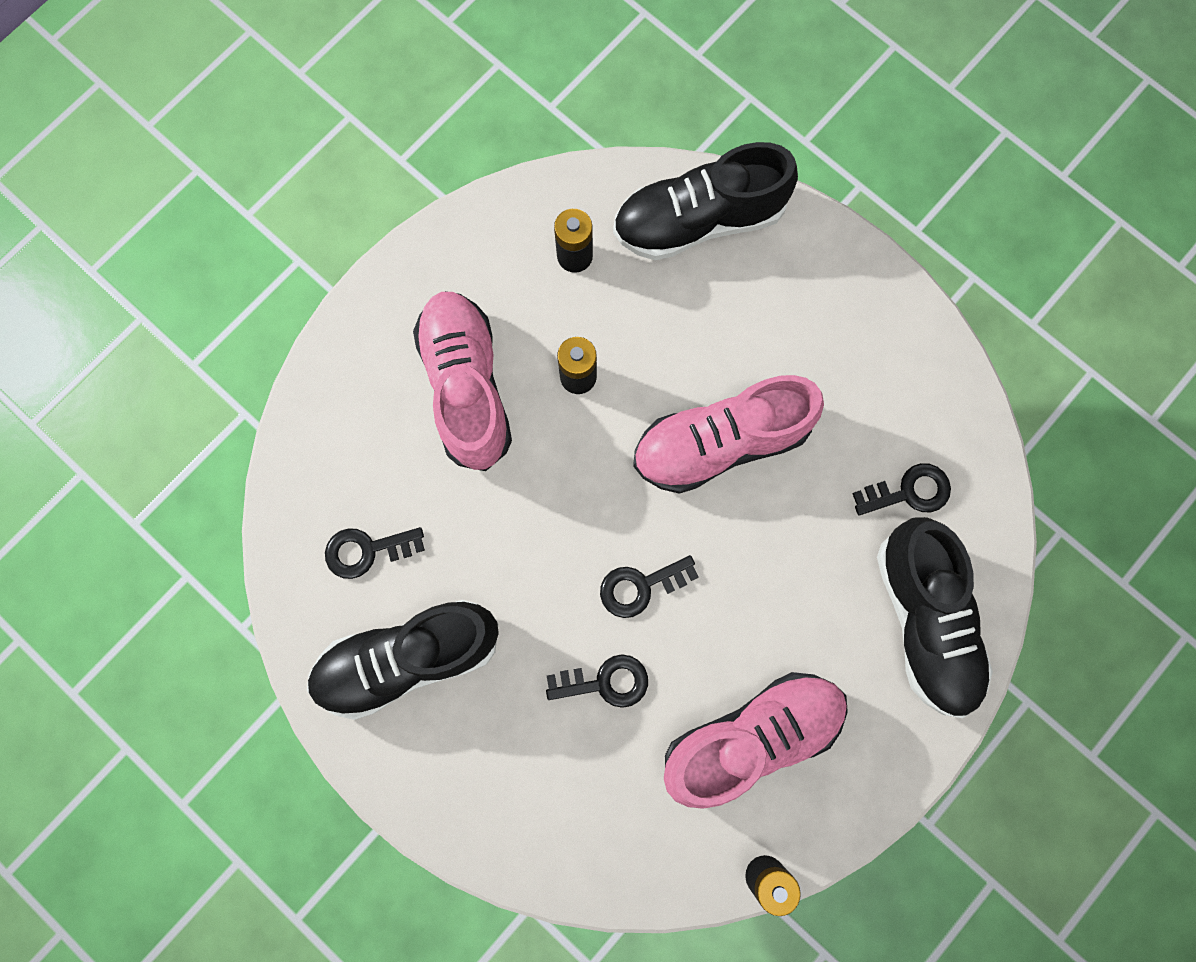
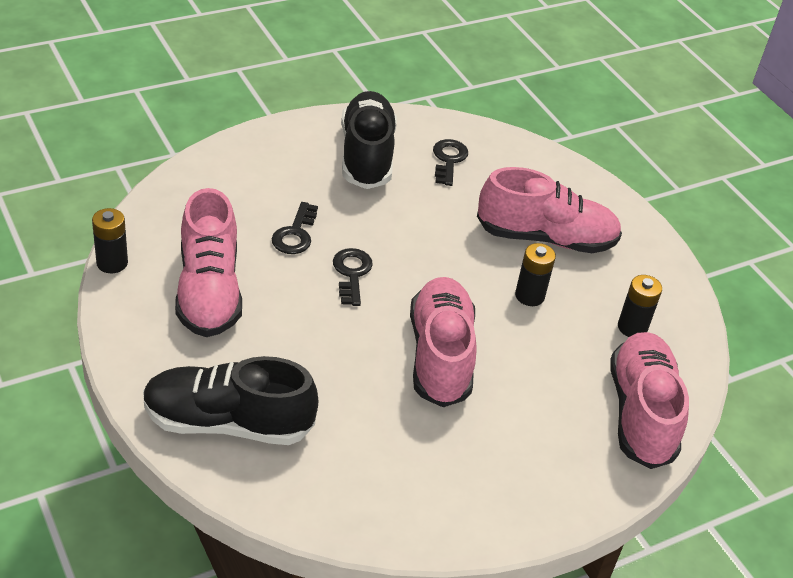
camera: 105 degrees right, 35 degrees down
black shoe [613,142,798,260] -> pink shoe [610,332,689,469]
black key [852,463,951,515] -> none

